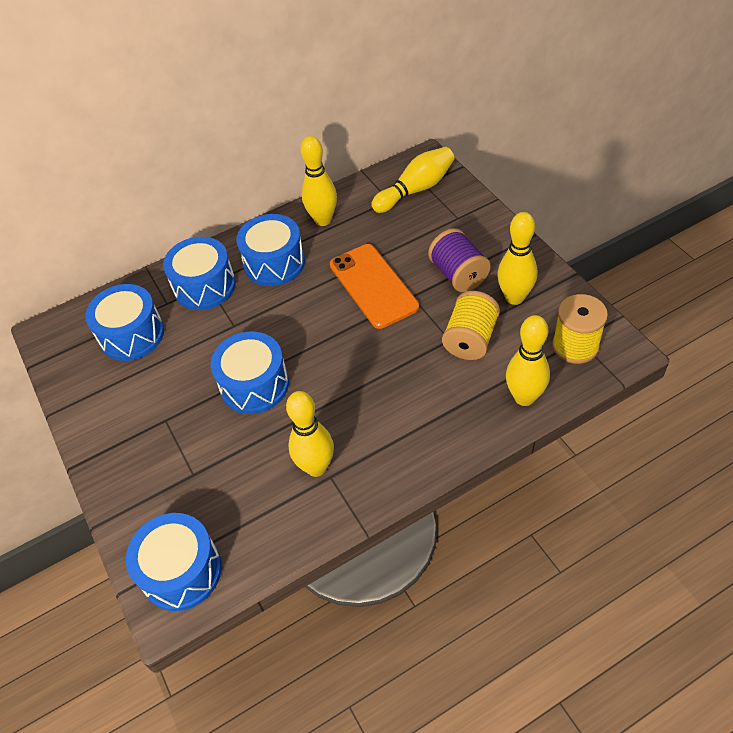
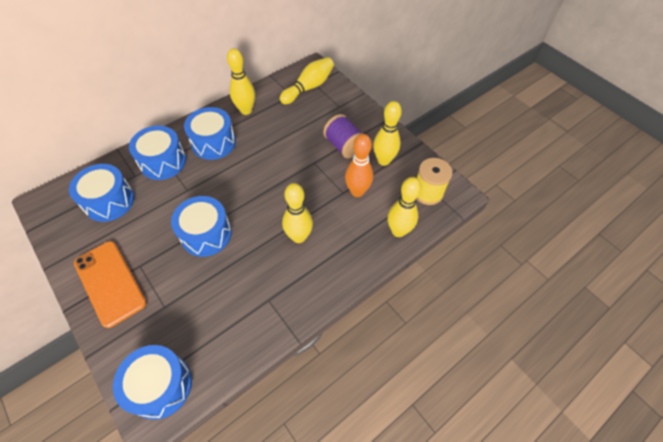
camera: 15 degrees left, 5 degrees up
yellow bowling pin [286,391,334,477] -> yellow bowling pin moved to [282,183,313,243]
orange phone [330,244,419,329] -> orange phone moved to [74,241,146,328]
yellow spool [442,291,500,360] -> orange bowling pin [345,134,373,197]

